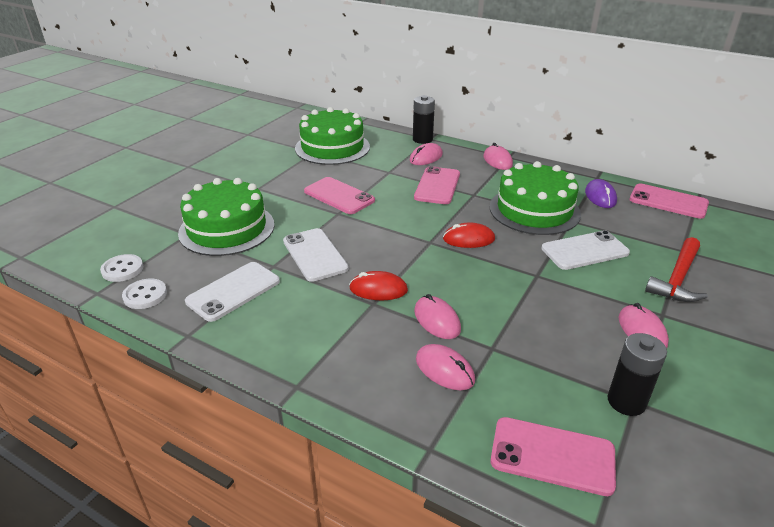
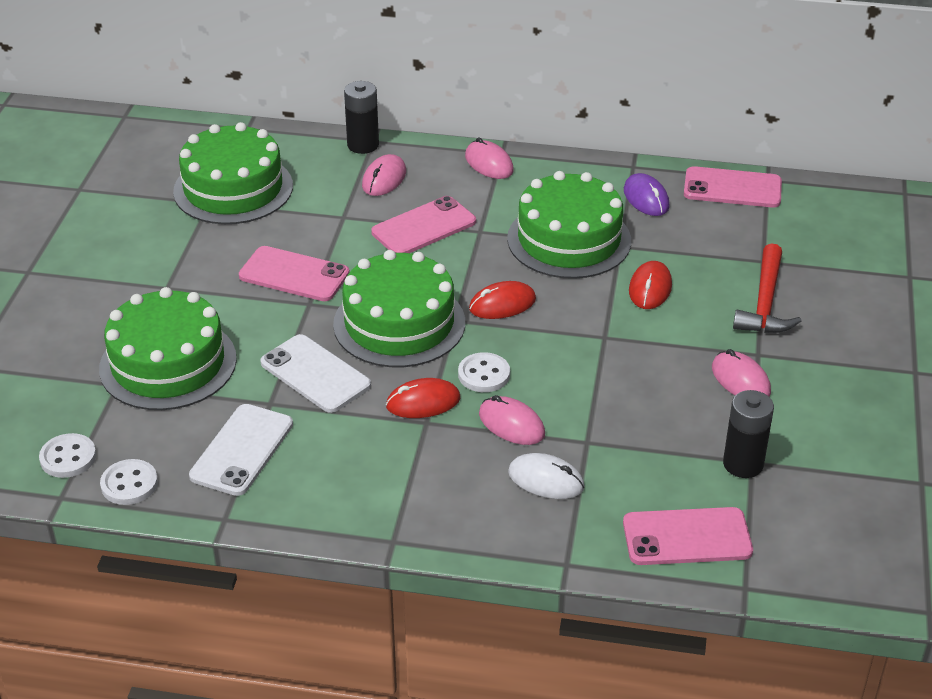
camera: 20 degrees left, 5 degrees up
pink phone [414,166,460,204] -> pink phone turned 60 degrees clockwise [371,196,476,253]
pink mouse [416,344,475,390] -> white mouse [508,453,585,499]
white phone [541,230,630,270] -> red mouse [629,261,672,309]
none -> green cake [333,250,465,367]
none -> white button [458,352,510,392]

